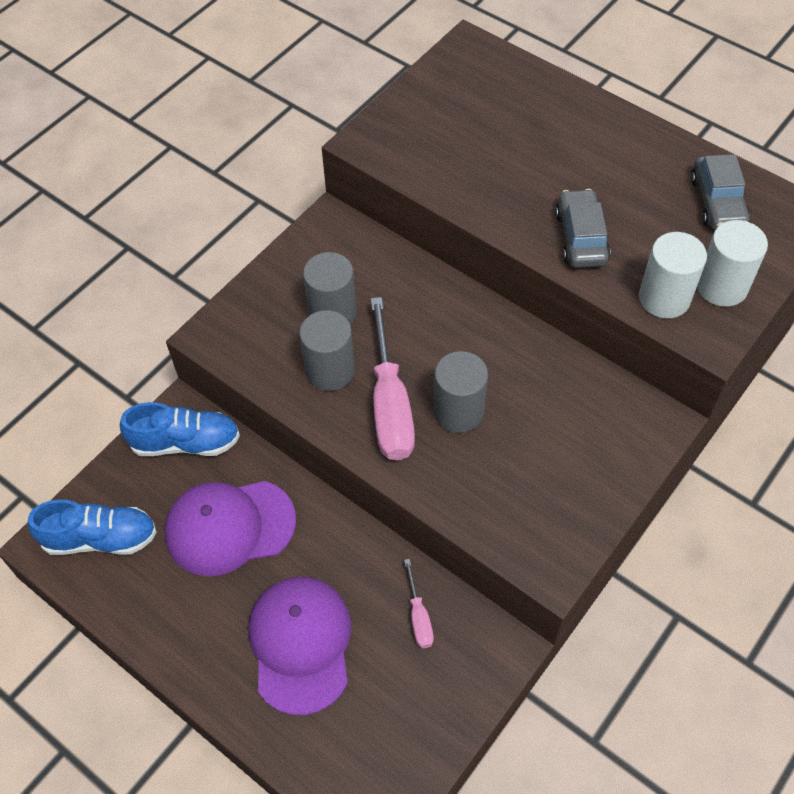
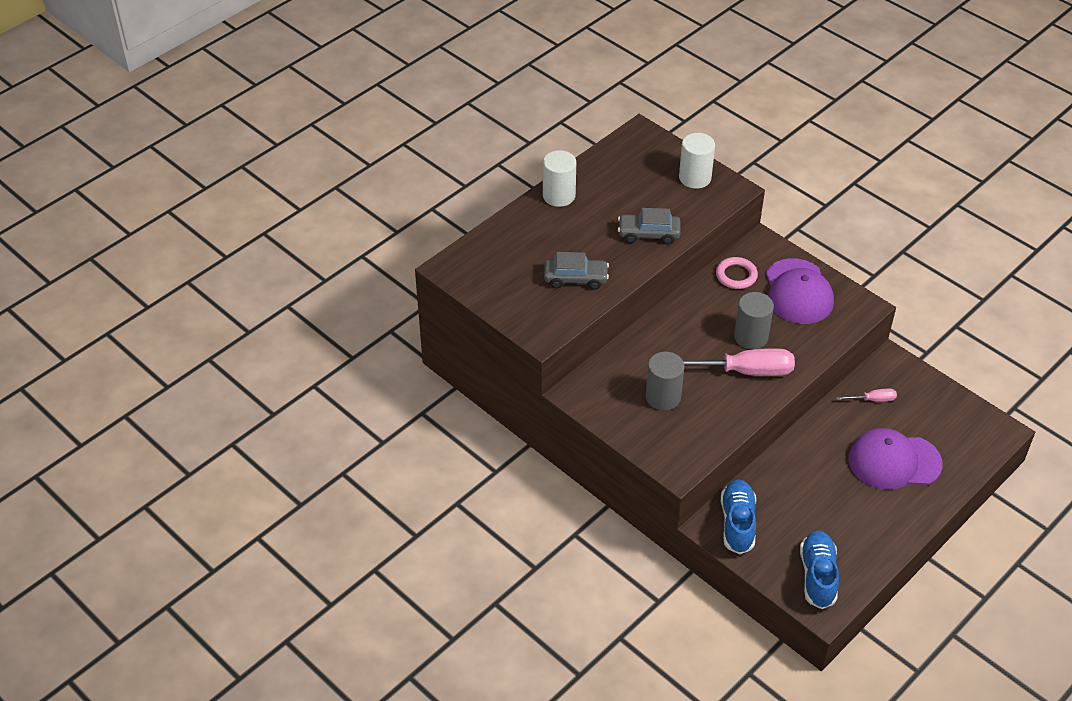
camera: 85 degrees left, 10 degrees down
purple cap [164,481,296,577] -> purple cap moved to [766,258,834,324]
grey cylinder [299,310,355,391] -> none
white cylinder [639,232,707,318] -> white cylinder moved to [543,150,576,207]
grey car [691,154,750,230] -> grey car moved to [544,252,609,290]
none -> pink ring [716,257,758,289]

